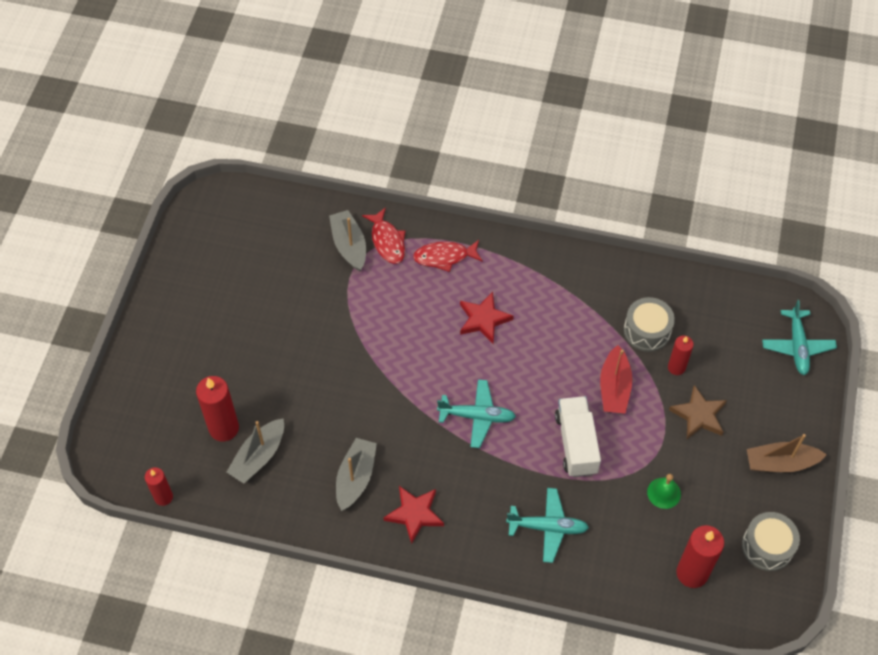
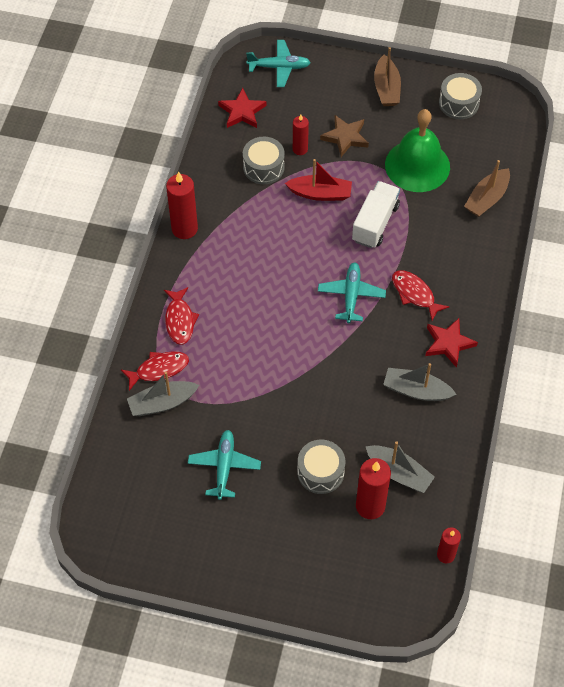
camera: 90 degrees left, 0 degrees up
red star [460,292,514,343] -> red star moved to [218,88,267,128]
turquoise plane [506,488,589,563] -> turquoise plane moved to [188,430,261,500]
white truck [555,396,601,477] -> white truck turned 120 degrees clockwise [352,181,400,248]
green bell [647,474,681,509] -> green bell [385,109,450,192], size x2.35
red candle [676,525,724,588] -> red candle moved to [166,171,198,239]
none -> grey drum [297,440,345,494]
none -> red fish [392,270,450,321]
none -> brown boat [464,160,510,217]

